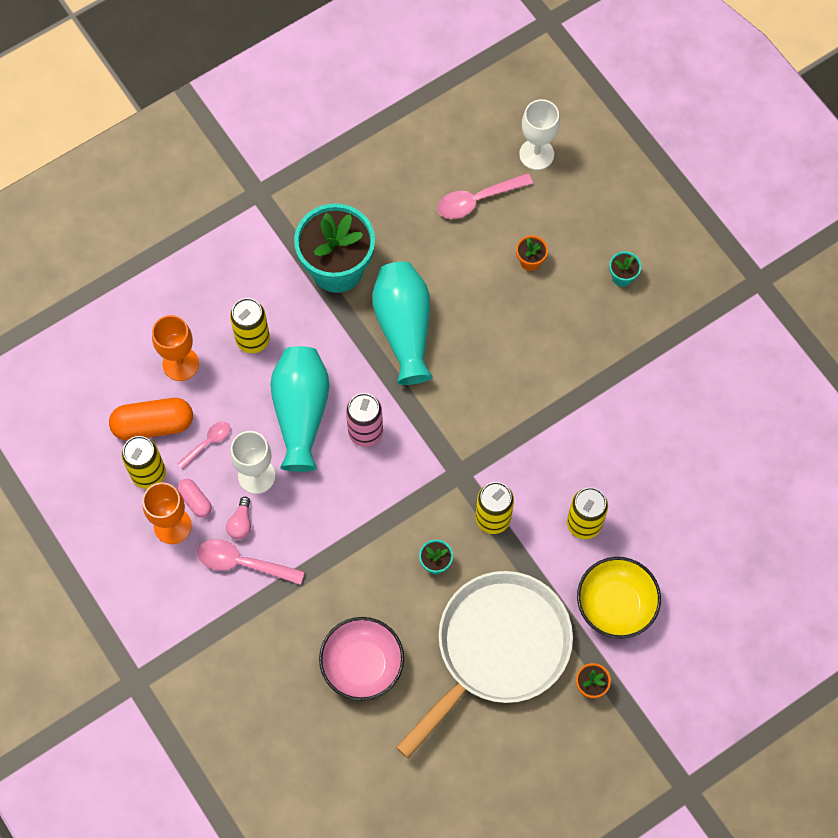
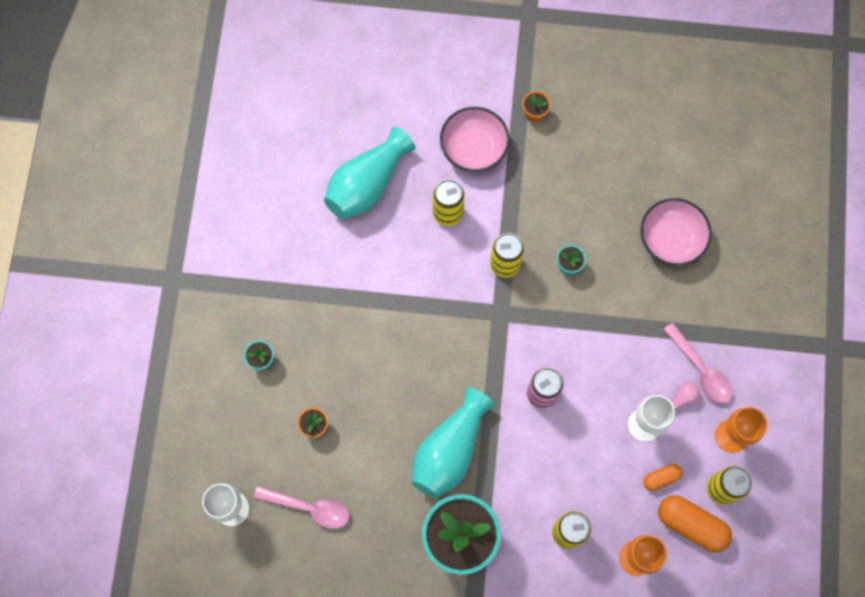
camera: 140 degrees left, 5 degrees up
pink spoon [177,422,230,469] -> orange capsule [643,464,683,491]
pink capsule [177,479,212,518] -> none
turquoise vase [270,346,330,472] -> turquoise vase moved to [324,127,415,219]
white pan [396,571,573,758] -> none
yellow bowl [577,557,661,639] -> pink bowl [440,107,510,172]

